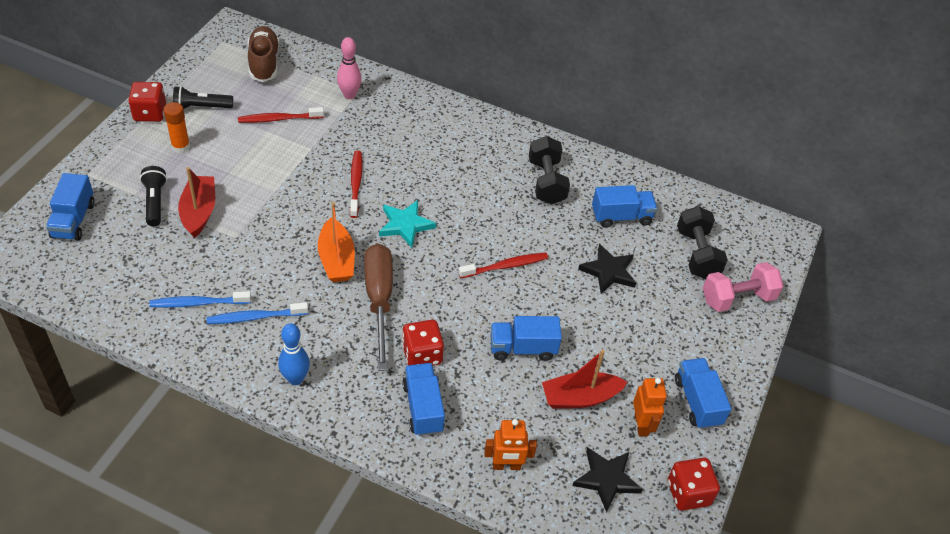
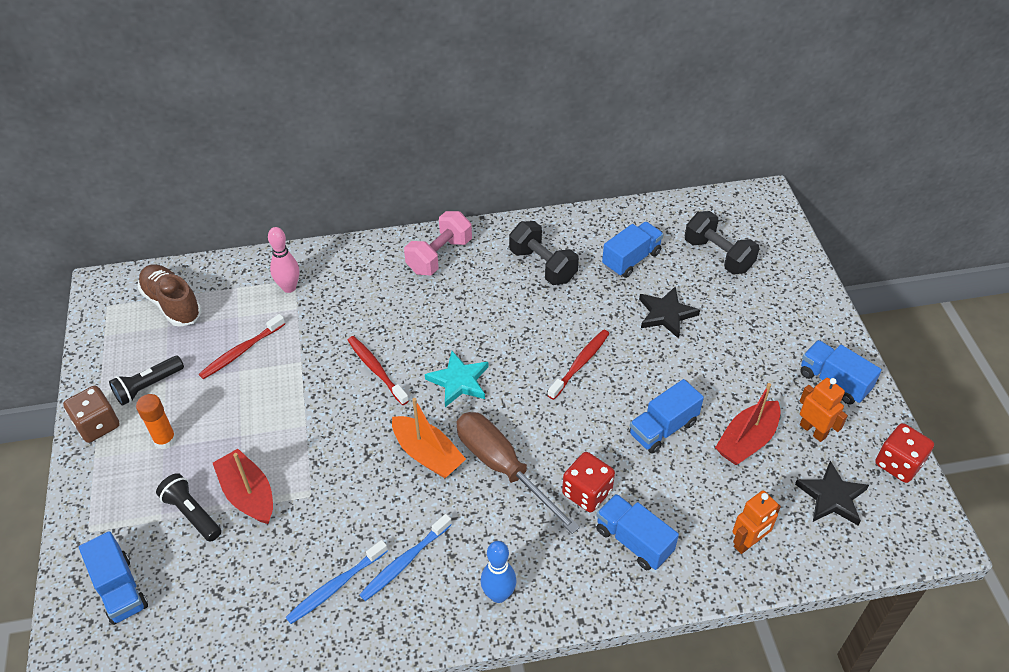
camera: 30 degrees left, 0 degrees up
red dice [128,82,166,122] -> brown dice [63,386,120,443]
pink dumbbell [703,262,783,312] -> pink dumbbell moved to [404,211,472,275]

